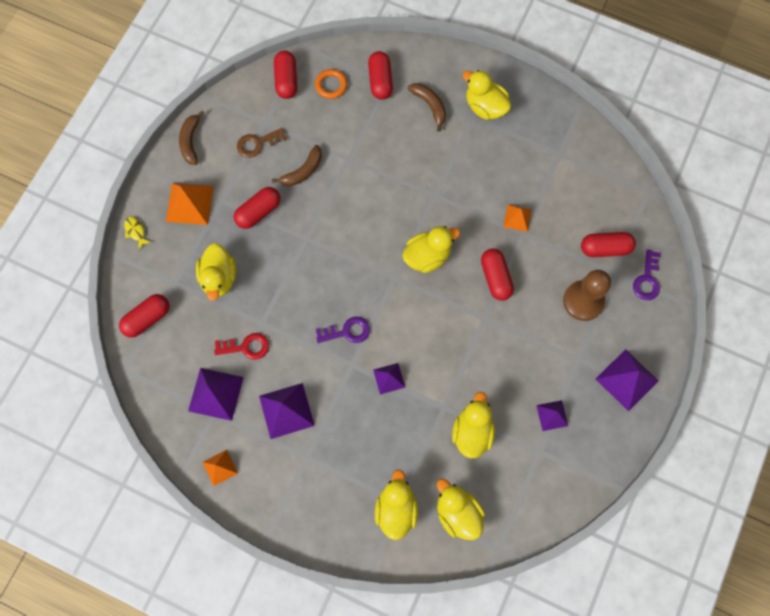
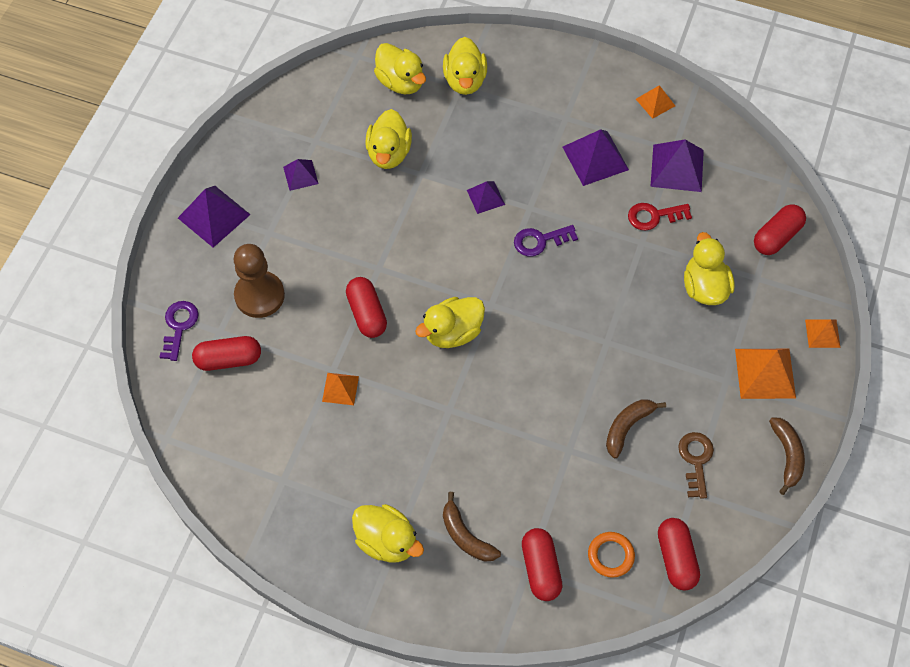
camera: 175 degrees right, 10 degrees down
yellow fish [124,217,151,250] -> orange pyramid [805,320,841,348]
red capsule [234,187,280,229] -> none
brown key [237,127,287,158] -> brown key turned 60 degrees counterclockwise [678,432,714,499]

